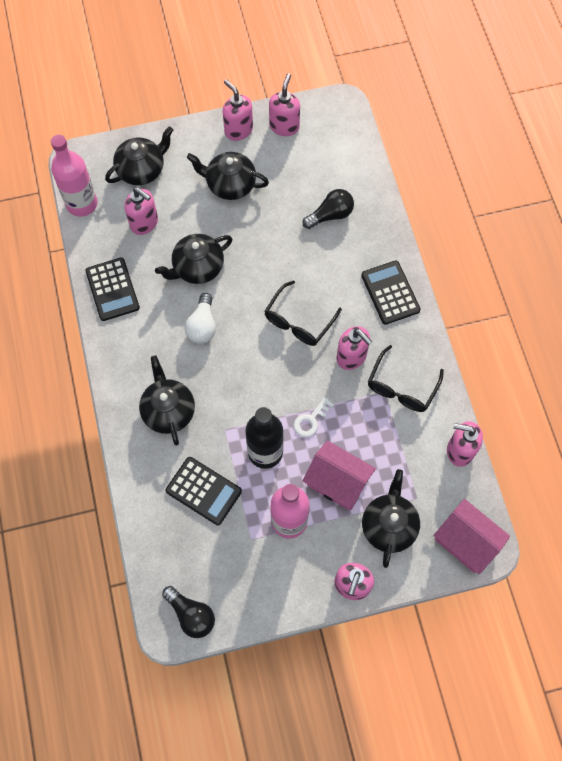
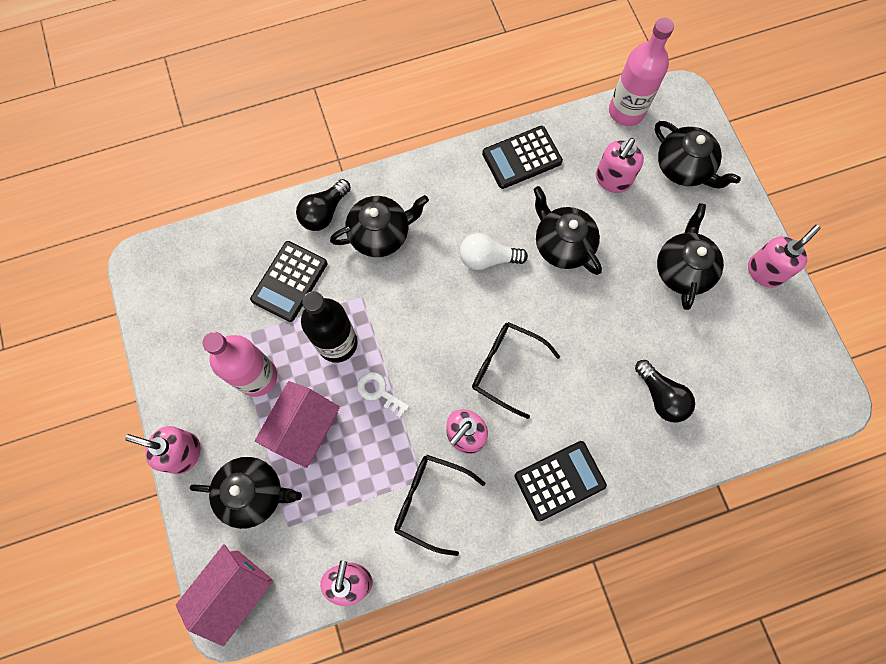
camera: 85 degrees right, 5 degrees up
black light bulb [162,586,215,638] -> black light bulb moved to [296,179,351,231]
pink soap dispenser [269,73,300,136] -> none

